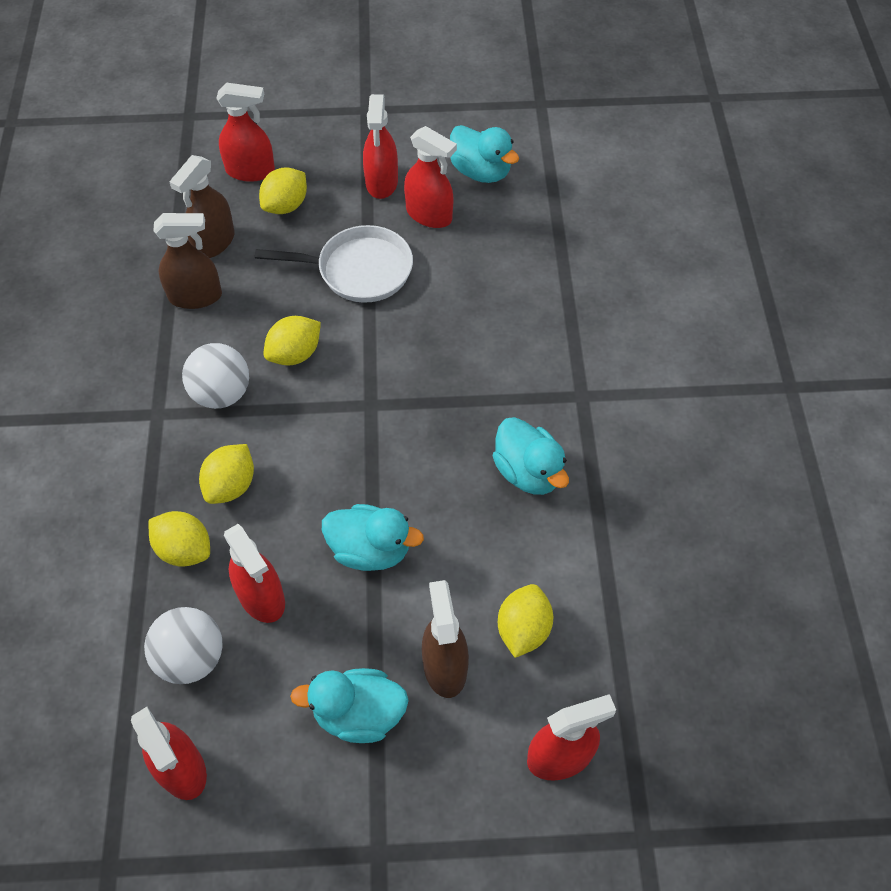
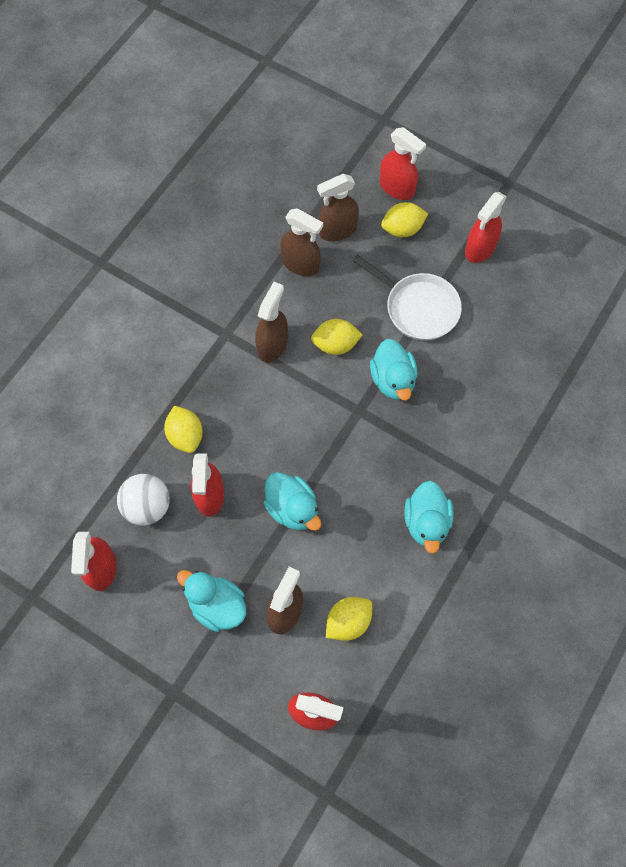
camera: 35 degrees right, 10 degrees up
white ball [182,343,249,409] -> brown spray bottle [255,282,288,362]
yellow lemon [199,444,254,504] -> none
red spray bottle [404,126,457,228] -> none
turquoise duck [450,125,519,183] -> turquoise duck moved to [370,339,417,401]

